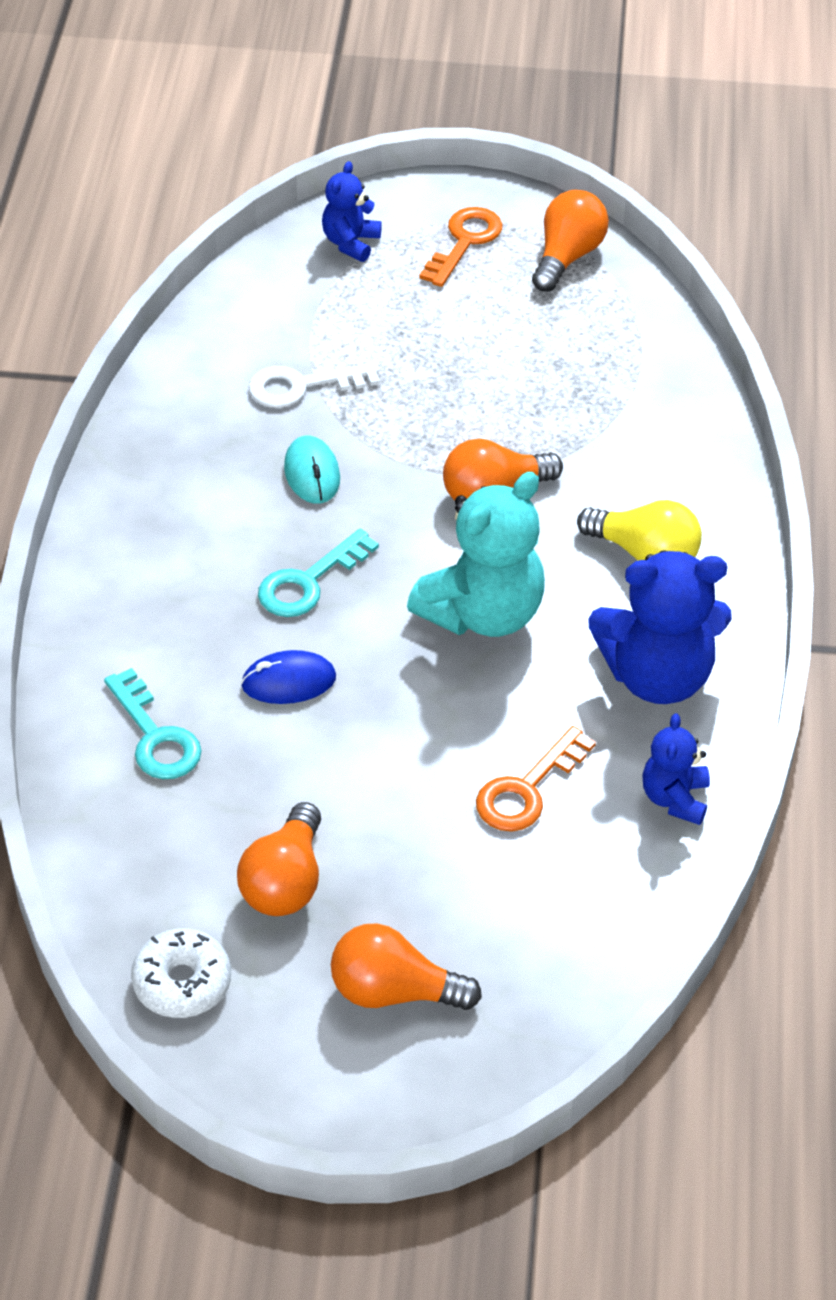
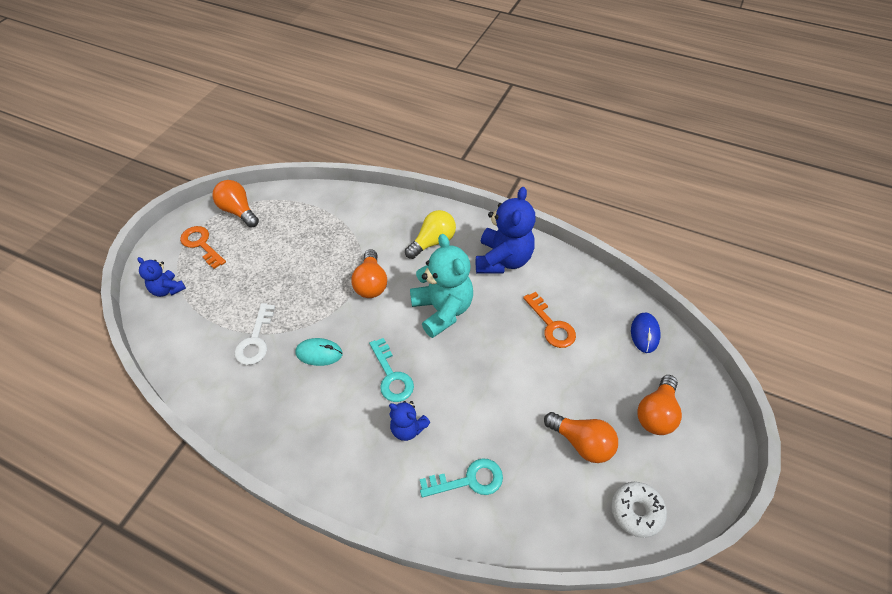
camera: 70 degrees left, 5 degrees up
blue mouse [241,650,336,704] -> blue mouse moved to [631,313,661,353]
blue teddy bear [642,713,710,825] -> blue teddy bear moved to [389,401,430,441]

